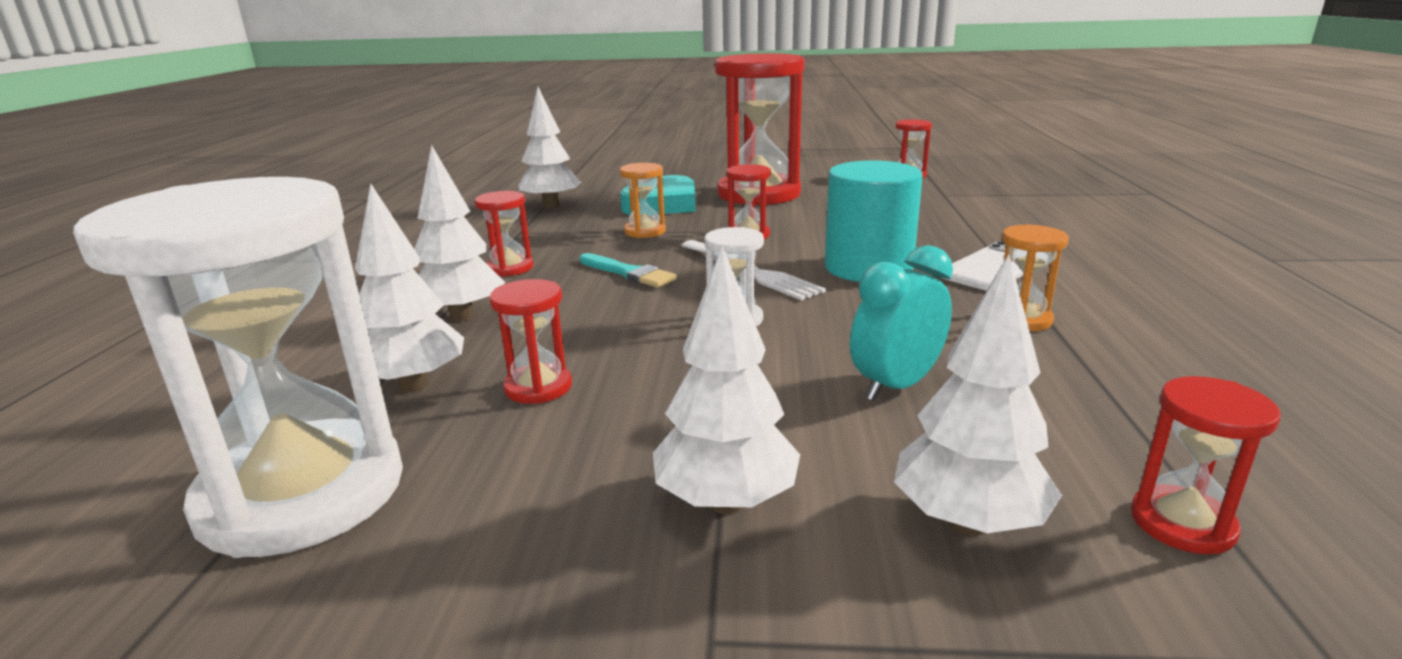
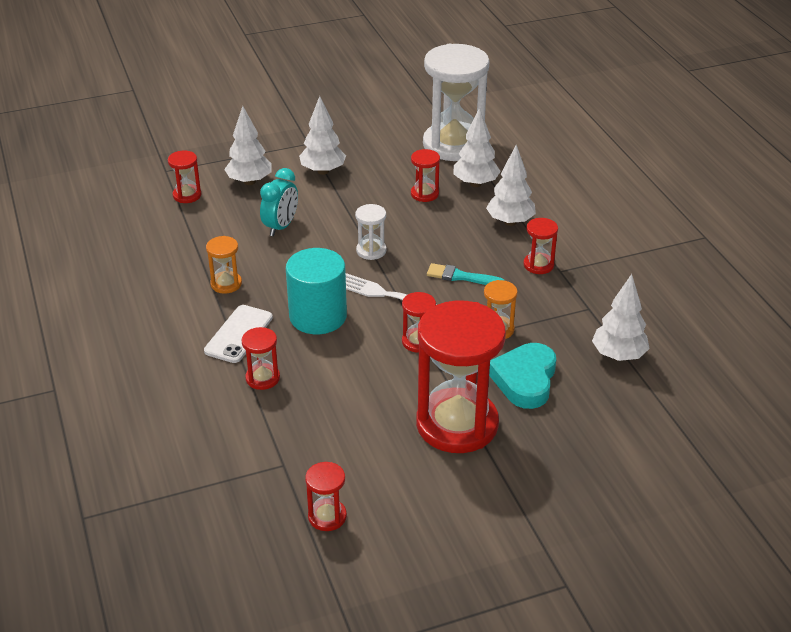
camera: 155 degrees right, 15 degrees up
none -> red hourglass [242,327,280,390]

